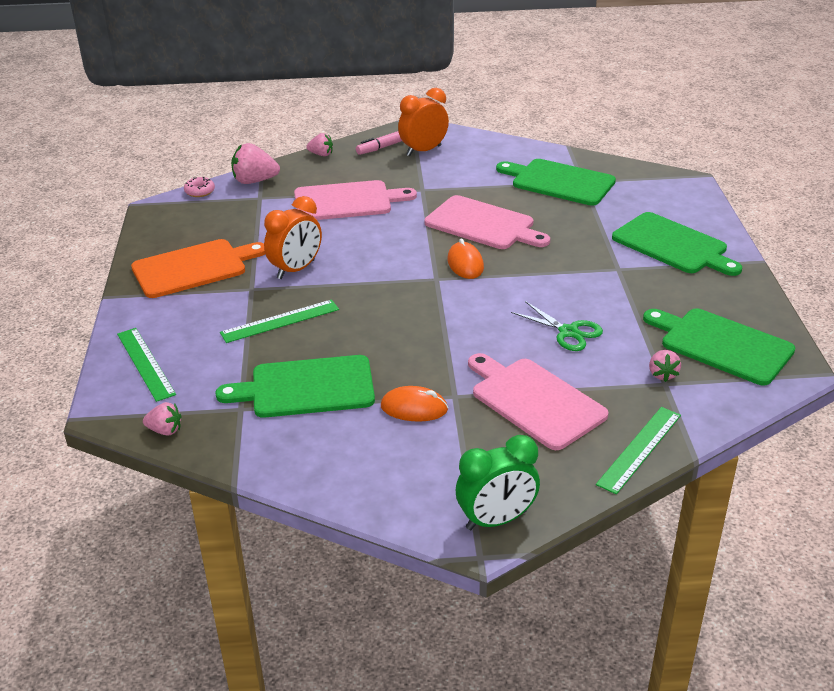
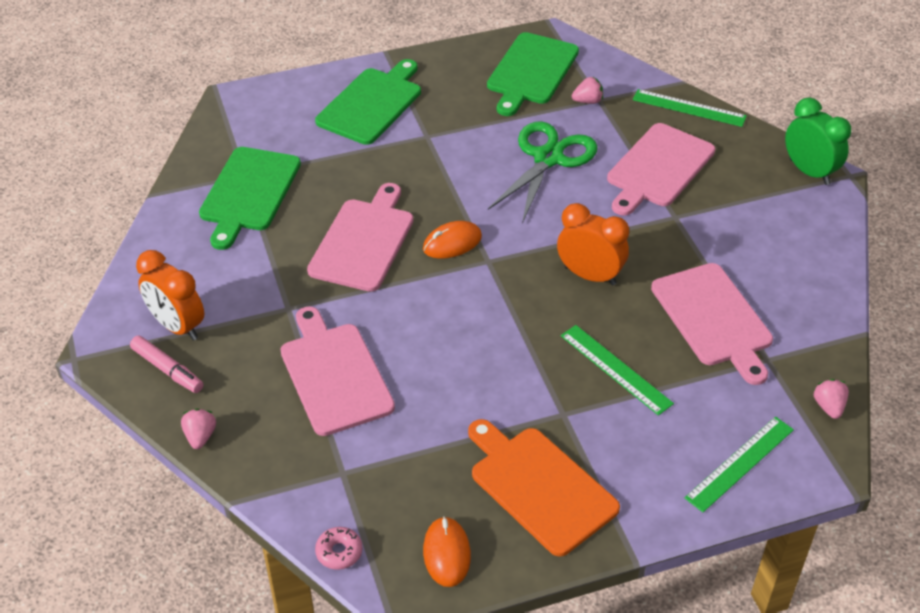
camera: 105 degrees left, 10 degrees up
green cutting board [215,355,375,418] -> pink cutting board [651,263,773,385]
pink strawberry [231,143,280,184] -> none
orange clock [264,196,322,279] -> orange clock moved to [557,203,629,286]
orange mouse [381,386,448,422] -> orange mouse moved to [423,516,471,587]
green scissors [511,301,603,351] -> green scissors [488,122,598,223], size x1.63

